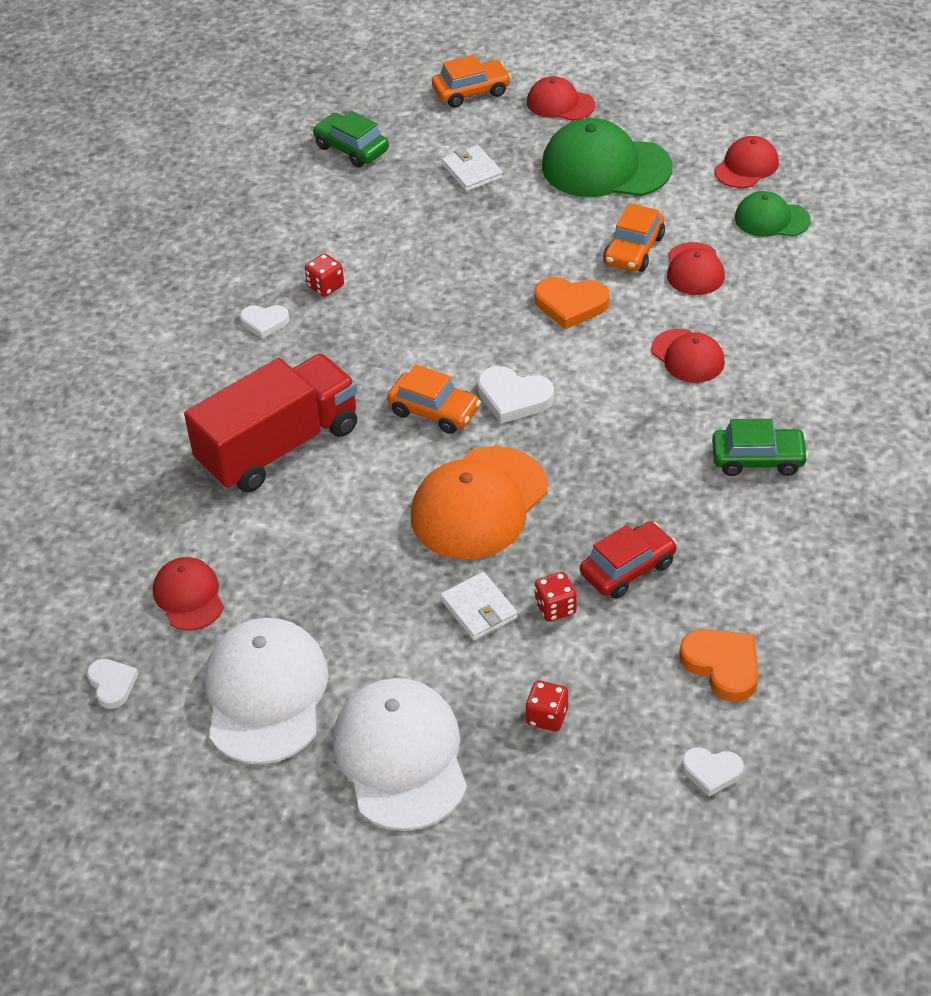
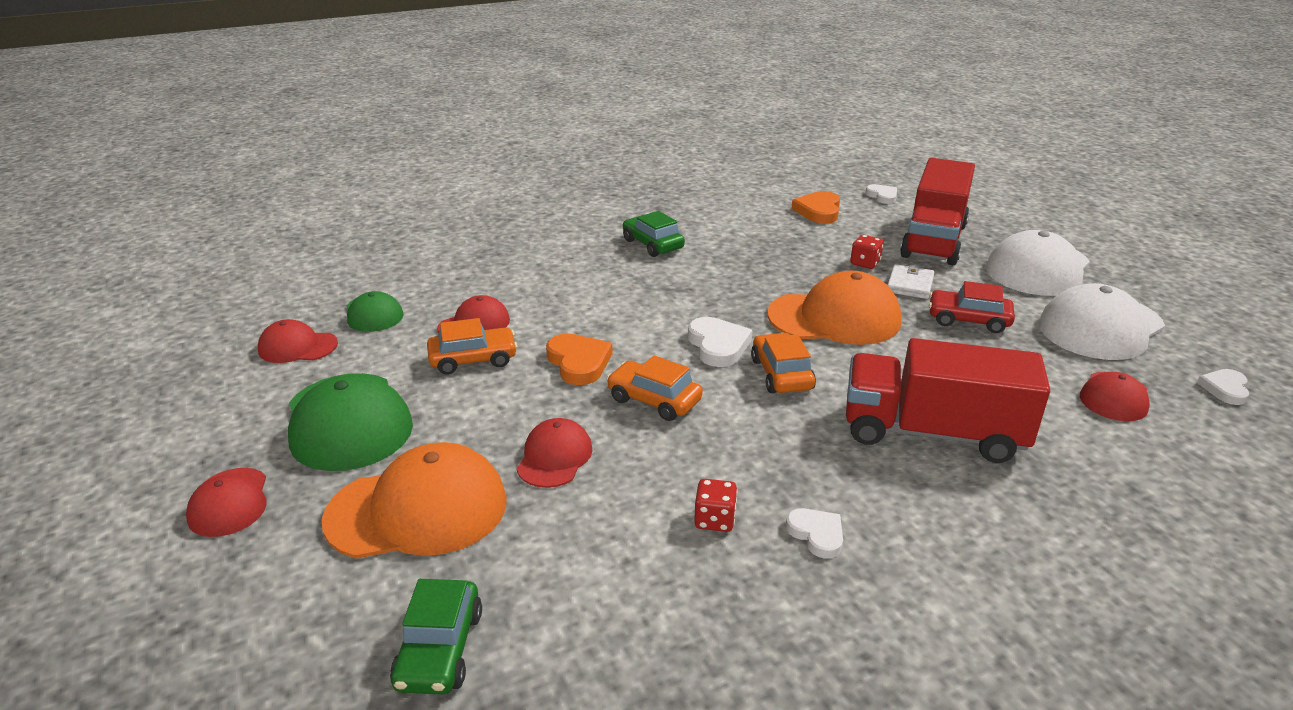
camera: 130 degrees left, 15 degrees down
orange car [432,55,511,108] -> orange car moved to [607,355,703,421]
white wallet [442,145,503,192] -> orange cap [321,442,507,559]
red dice [526,680,568,732] -> red truck [900,158,975,265]
red car [580,522,677,599] -> red car moved to [929,281,1015,333]
red cap [651,329,725,383] -> red cap moved to [517,418,593,488]

